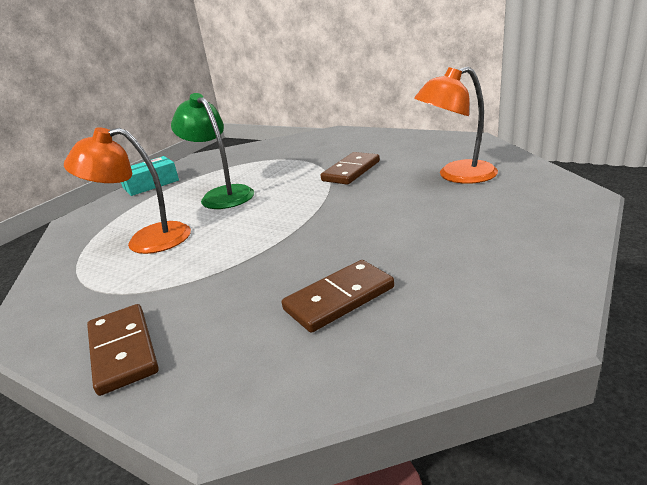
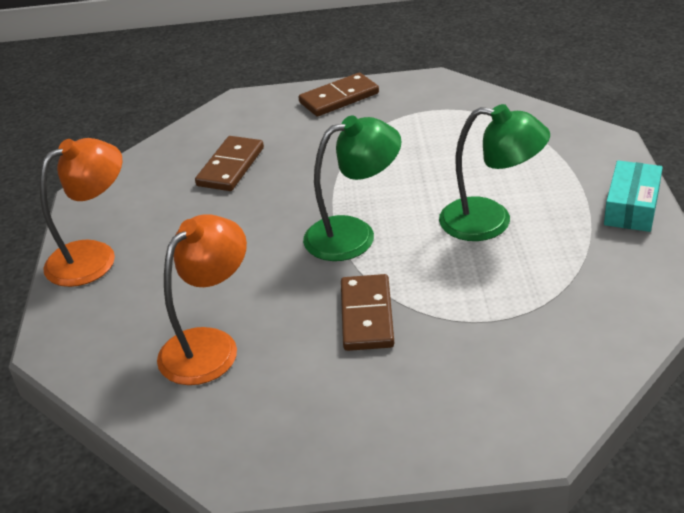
camera: 145 degrees right, 10 degrees up
orange lamp [64,127,191,254] -> orange lamp moved to [40,138,123,287]
brown domino [87,304,159,396] -> brown domino turned 60 degrees counterclockwise [299,73,379,116]
none -> green lamp [303,115,402,261]

